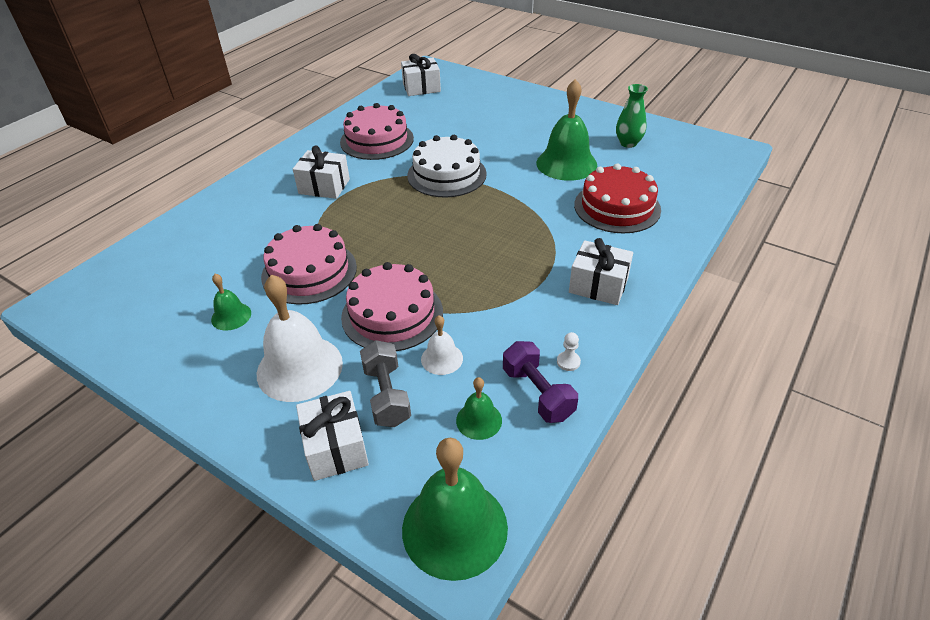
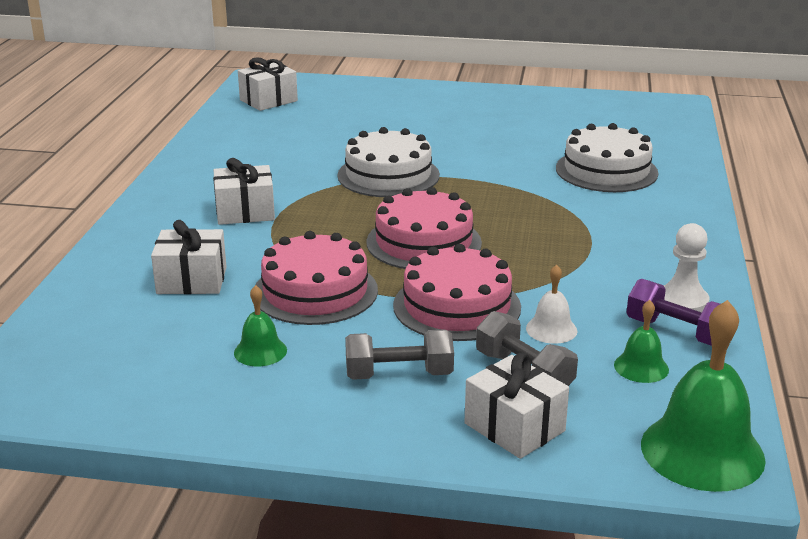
camera: 25 degrees left, 15 degrees down
white bell [257,274,343,402] -> grey dumbbell [345,329,454,380]
pink cake [340,103,414,160] -> pink cake moved to [366,187,482,269]
green bell [536,79,597,181] -> none
white pawn [557,332,581,371] -> white pawn [664,223,710,312], size x1.87
white gift [569,238,633,305] -> white gift moved to [151,220,227,294]
red cake [574,164,661,233] -> white cake [556,123,659,192]
green vase [616,84,648,148] -> none

